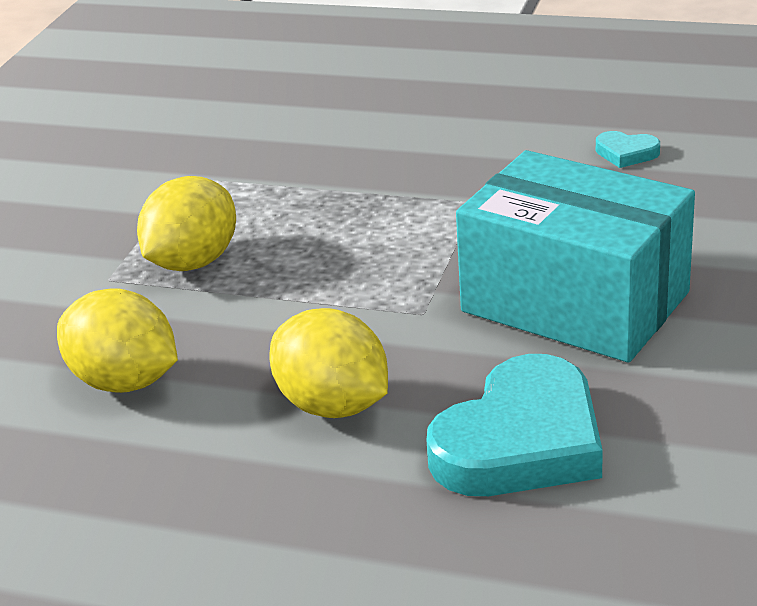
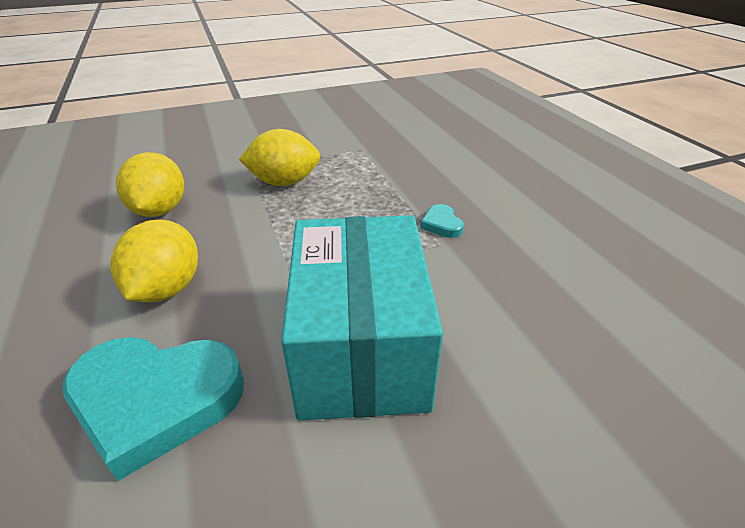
camera: 50 degrees right, 5 degrees up
turquoise heart [596,131,660,168] -> turquoise heart moved to [420,204,464,238]

